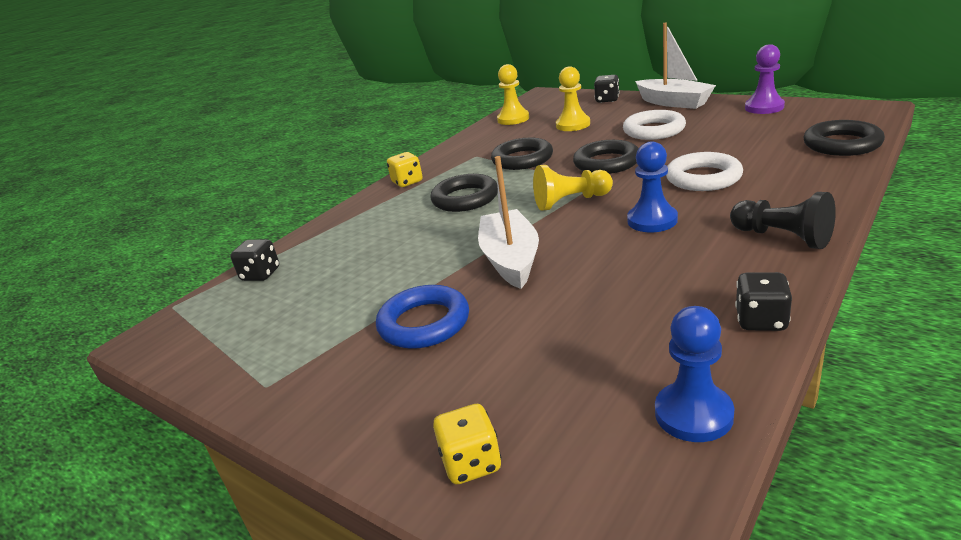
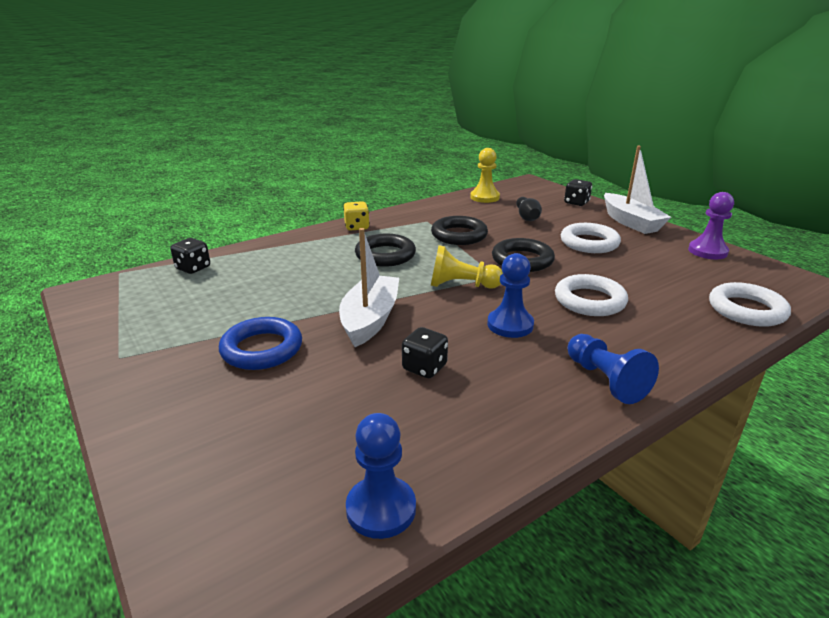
camera: 15 degrees right, 0 degrees up
yellow dice [433,404,501,484] -> none
yellow pawn [556,66,590,131] -> black bowling pin [516,197,542,221]
black pawn [730,192,836,249] -> blue pawn [568,334,659,404]
black dice [735,272,792,331] -> black dice moved to [402,327,448,378]
black ring [803,120,885,156] -> white ring [709,282,791,327]

